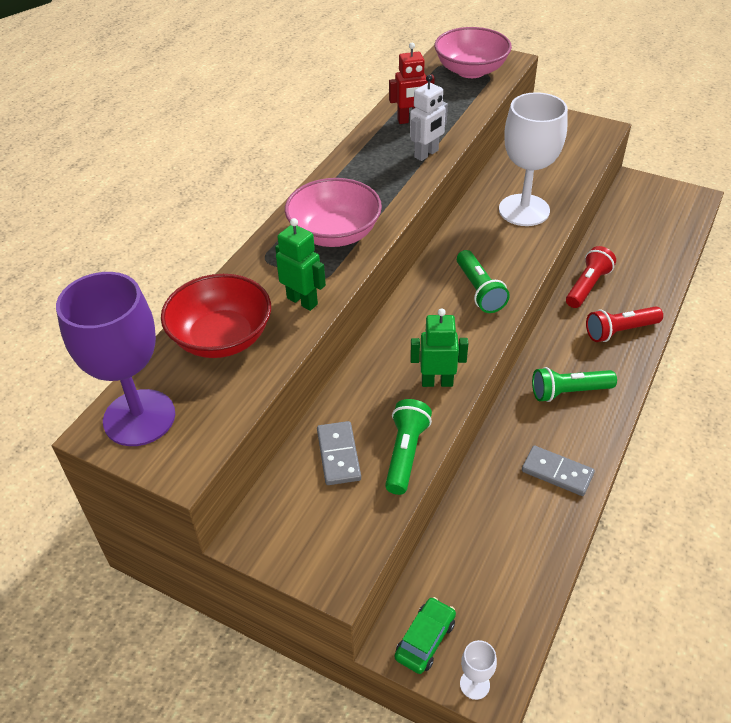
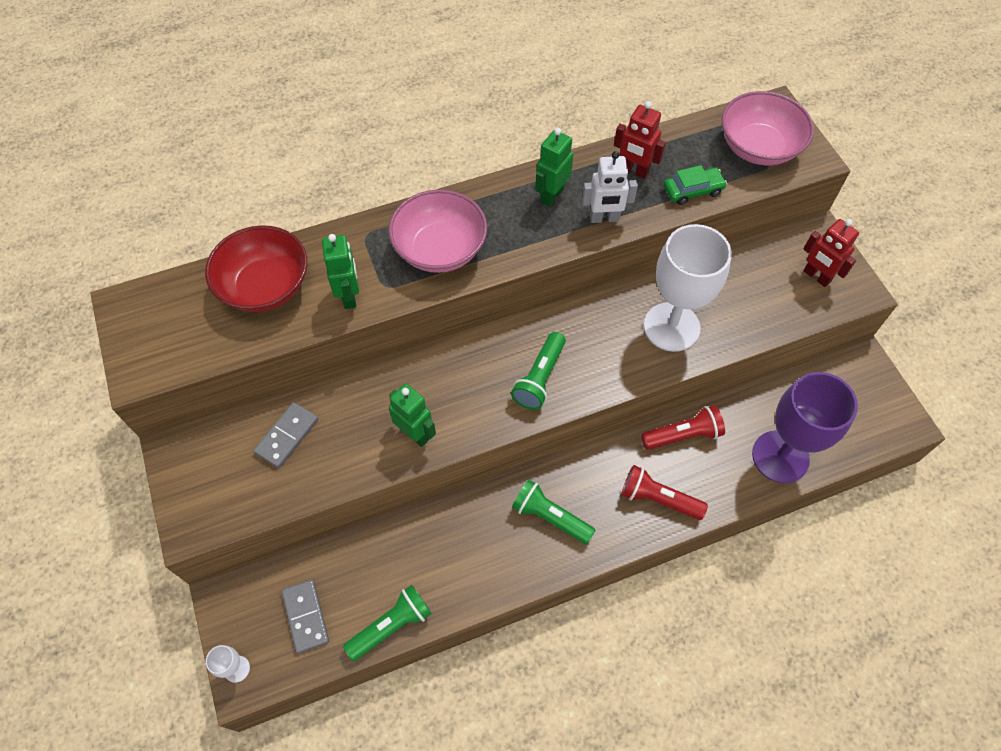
camera: 40 degrees right, 15 degrees up
purple goblet [56,272,175,446] -> purple goblet moved to [752,372,858,483]
green flashlight [385,399,432,495] -> green flashlight moved to [343,585,432,661]
green car [395,597,456,674] -> green car moved to [663,165,727,205]
grey domino [522,446,595,496] -> grey domino moved to [282,580,329,654]
none -> green robot [535,128,574,207]
none -> red robot [803,219,859,287]

